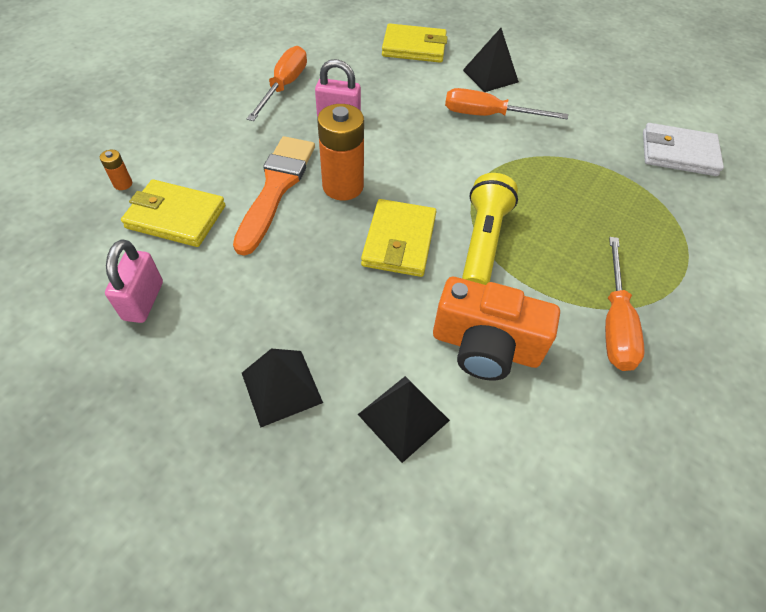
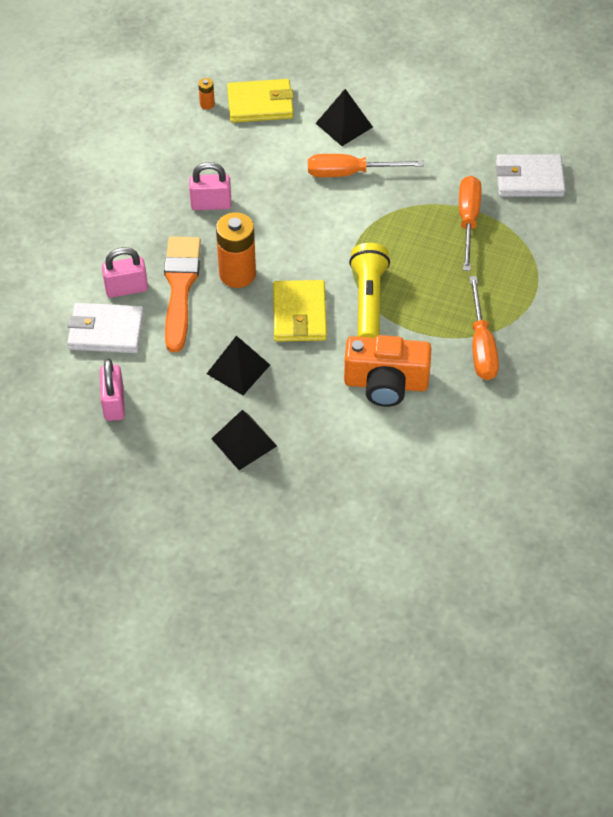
camera: 10 degrees left, 0 degrees up
orange battery [100,150,132,190] -> orange battery moved to [198,78,215,110]
yellow wallet [121,179,225,247] -> white wallet [67,303,144,353]
orange screwdriver [247,46,307,121] -> orange screwdriver moved to [459,176,481,271]
black pyramid [358,376,450,463] -> black pyramid moved to [207,336,270,395]
none -> pink padlock [102,247,148,298]

